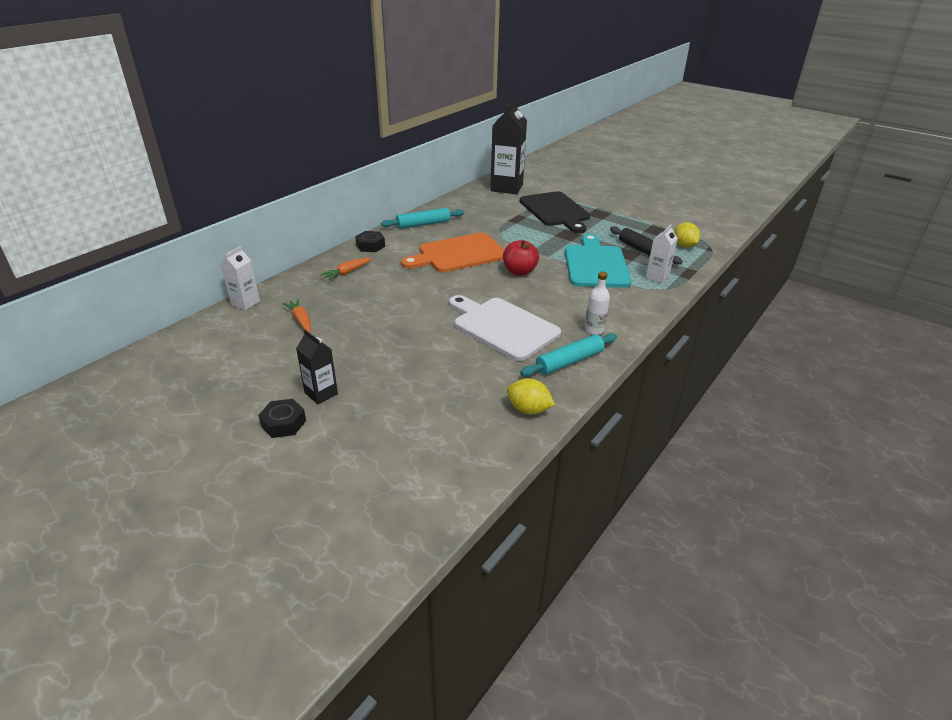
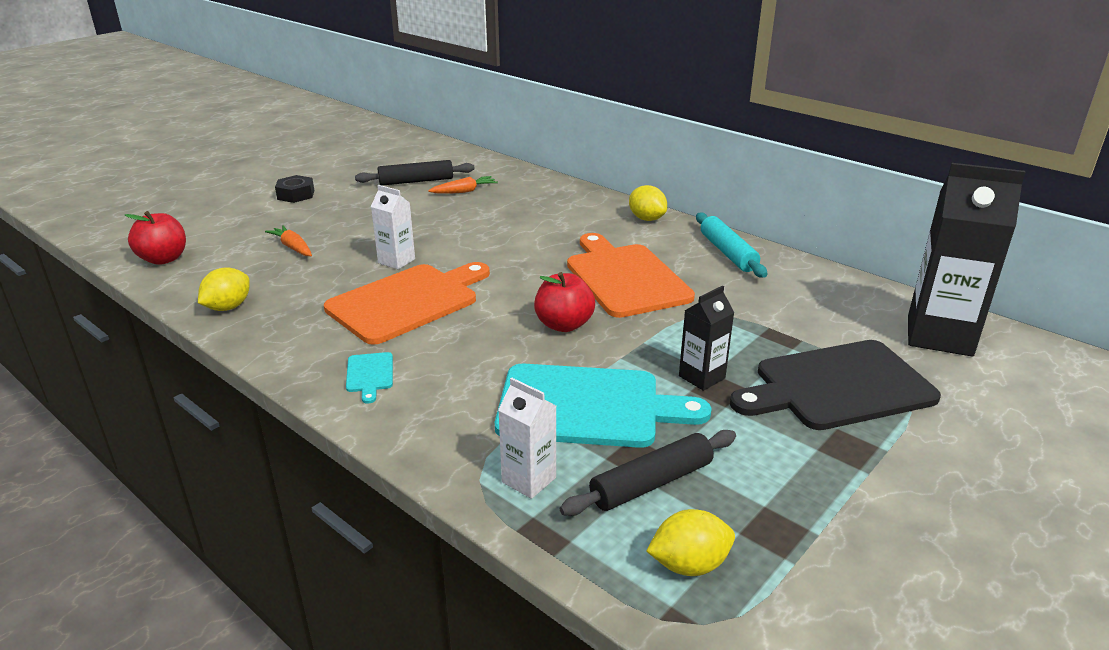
camera: 95 degrees right, 5 degrees down
white carton [221,246,260,310] -> white carton moved to [371,185,415,269]
black carton [296,330,338,404] -> black carton moved to [679,286,734,391]
orange carrot [320,258,371,280] -> orange carrot moved to [265,225,312,256]
black nut [355,231,385,252] -> yellow lemon [629,185,667,221]
white cutting board [449,295,561,361] -> orange cutting board [324,262,490,345]
turquoise rolling pin [520,333,617,377] -> none
white bottle [585,272,610,335] -> turquoise cutting board [346,352,393,404]
none -> red apple [125,211,186,265]
none -> black rolling pin [355,160,475,186]

